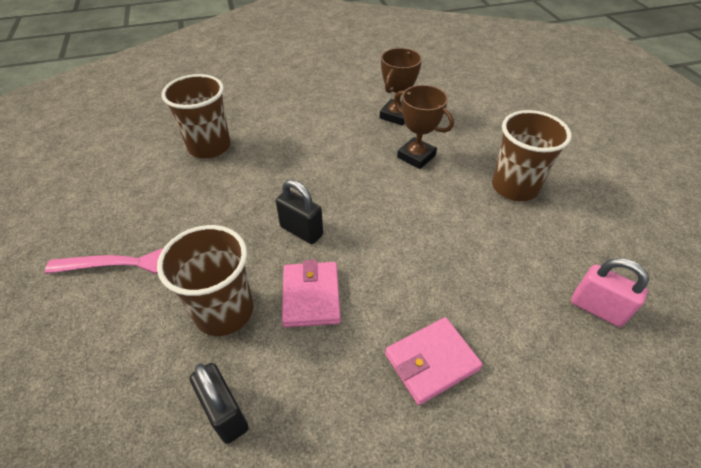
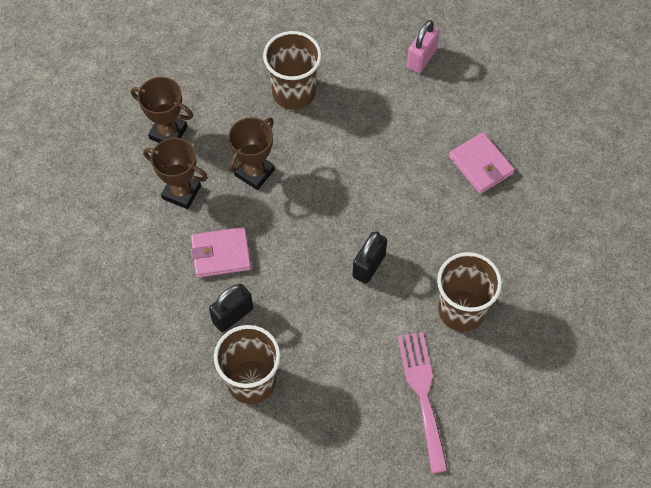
camera: 95 degrees left, 15 degrees up
black padlock [190,363,249,444] -> black padlock moved to [209,284,253,332]
pink wallet [282,260,341,327] -> pink wallet moved to [191,227,251,278]
none -> brown trophy [131,77,193,143]

